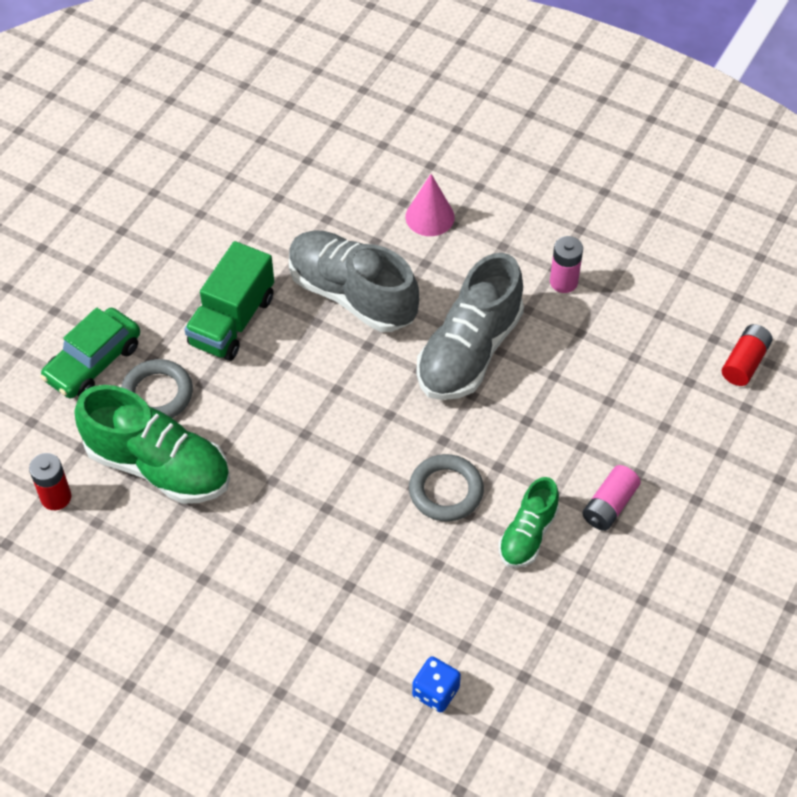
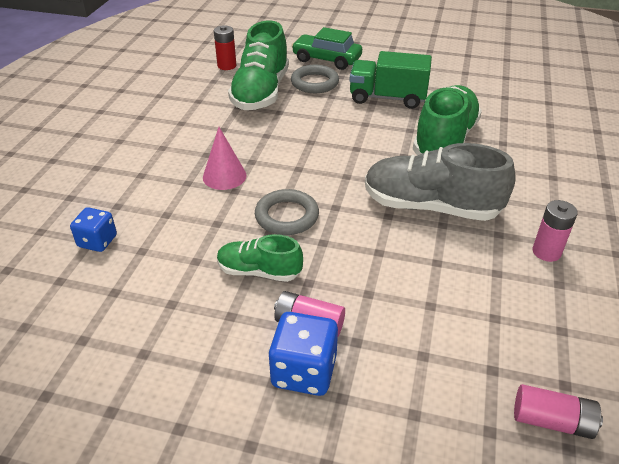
camera: 75 degrees right, 15 degrees down
grey shoe [289,230,419,332] -> green shoe [413,85,482,155]
pink cone [405,174,455,236] -> pink cone moved to [203,127,246,190]
red battery [722,324,773,386] -> pink battery [514,384,603,439]
none -> blue dice [268,312,338,396]

